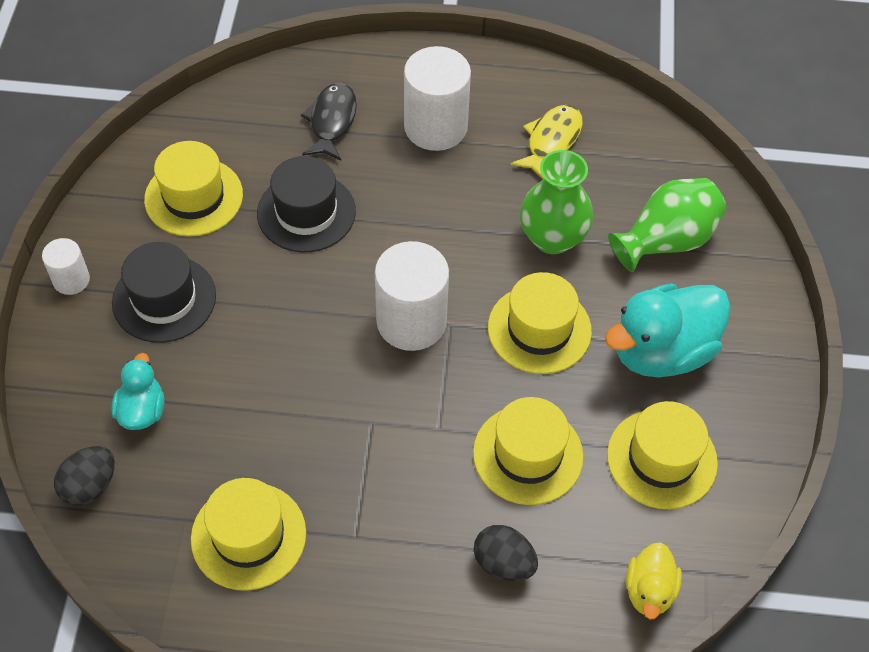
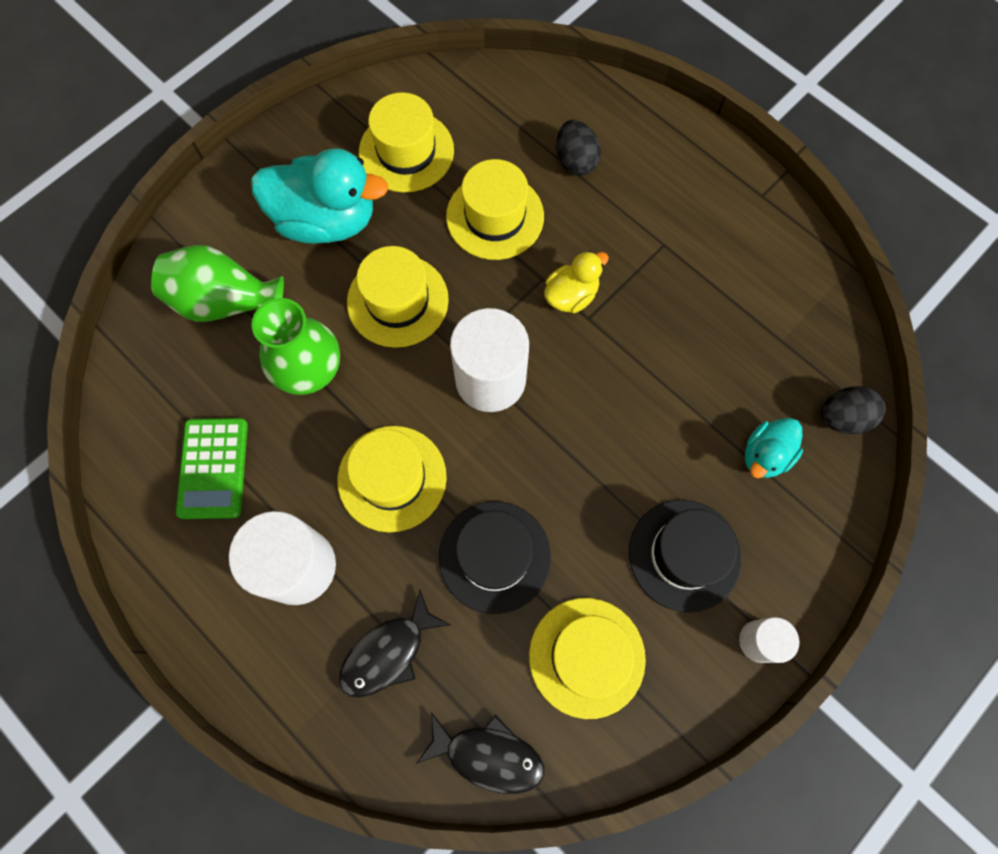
camera: 140 degrees left, 15 degrees up
yellow hat [191,478,306,591] -> yellow hat moved to [337,426,447,532]
yellow fish [510,105,583,180] -> green calculator [176,418,248,519]
yellow duck [626,542,682,619] -> yellow duck moved to [544,251,609,313]
none -> black fish [416,712,544,794]

